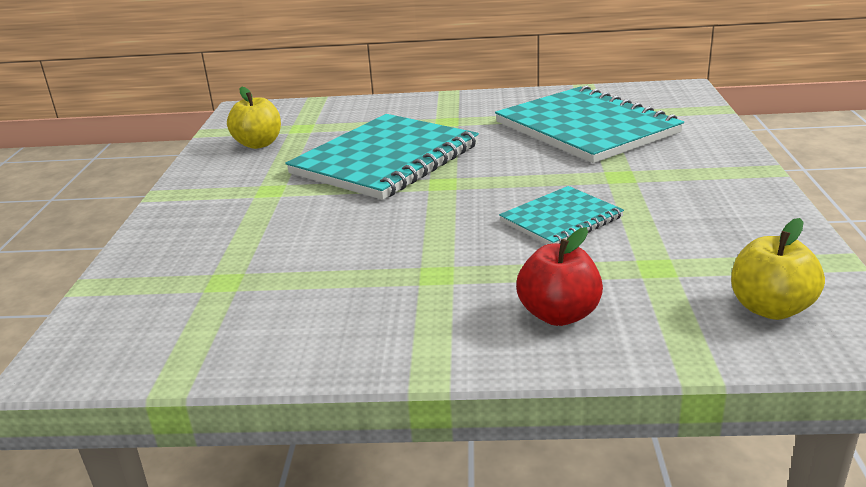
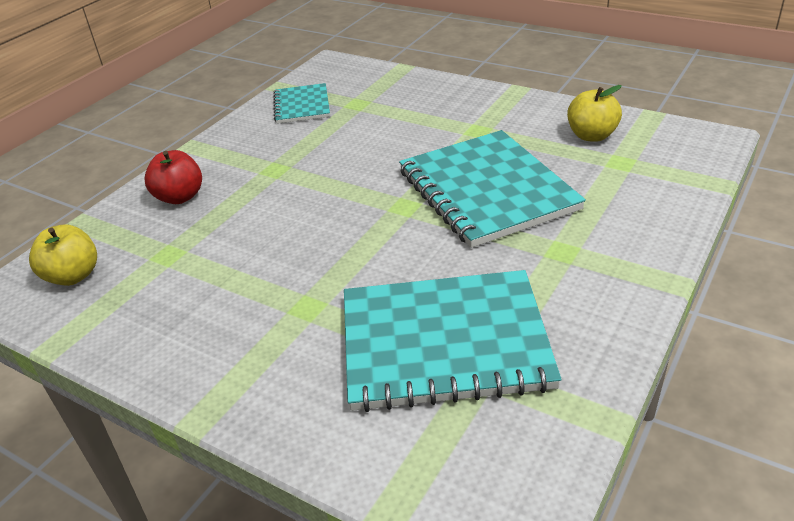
camera: 120 degrees right, 10 degrees up
turquoise notebook [499,186,624,244] -> turquoise notebook moved to [273,83,330,124]

